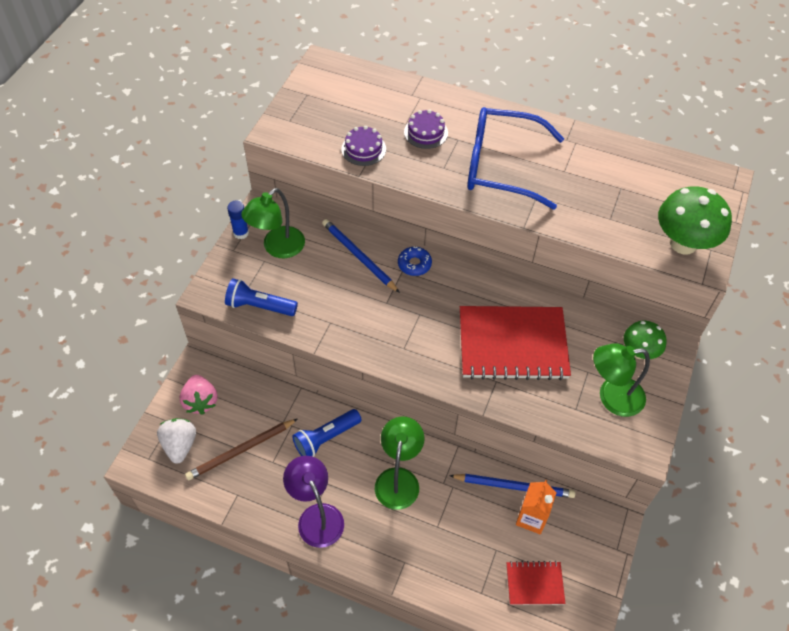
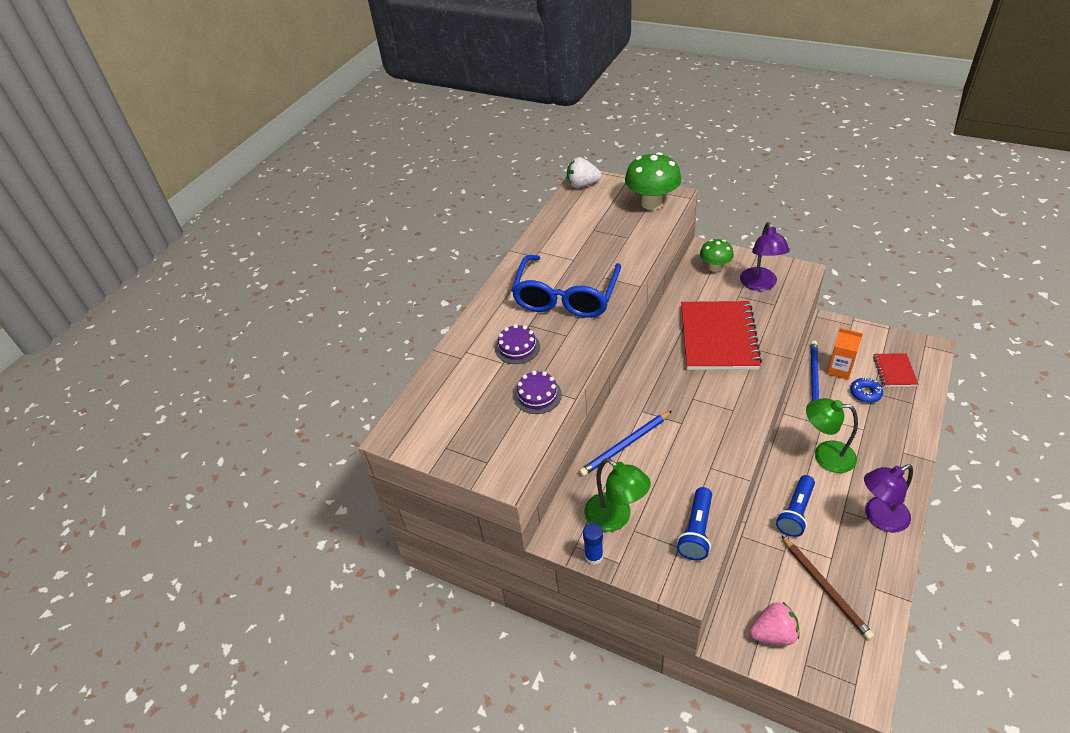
camera: 80 degrees left, 10 degrees down
white strawberry [157,418,196,464] -> white strawberry moved to [567,157,602,188]
blue flashlight [292,409,362,457] -> blue flashlight turned 60 degrees clockwise [776,475,815,537]
blue donut [398,247,432,276] -> blue donut moved to [850,378,883,403]
green lamp [593,343,650,417] -> purple lamp [740,222,790,291]

